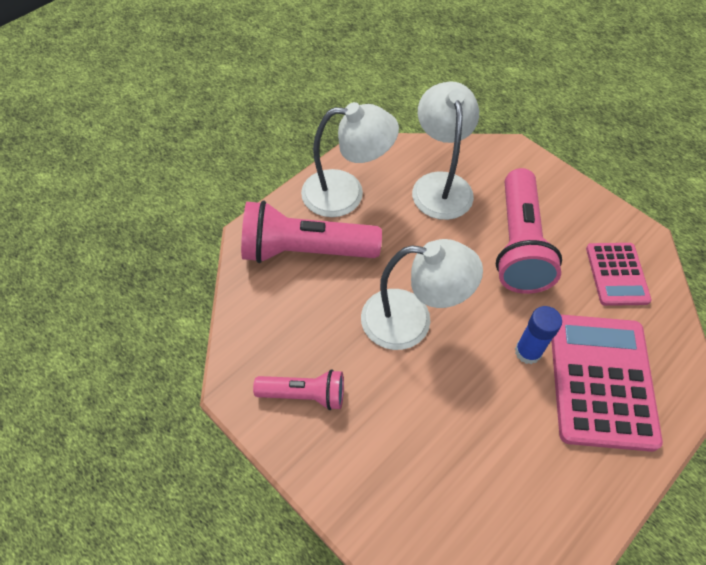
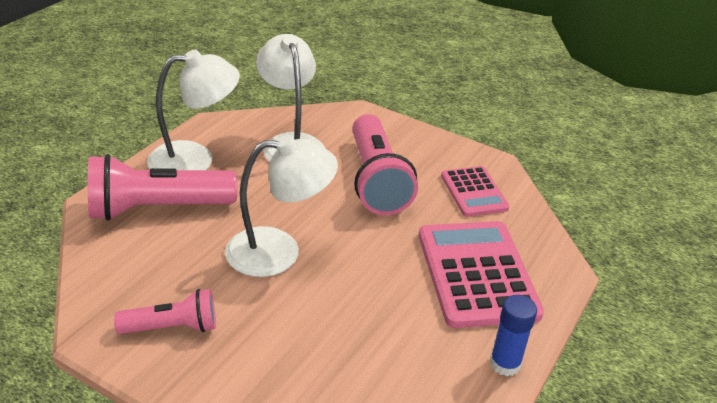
camera: 15 degrees left, 20 degrees down
blue glue stick [515,306,562,364] -> blue glue stick moved to [490,295,537,376]

